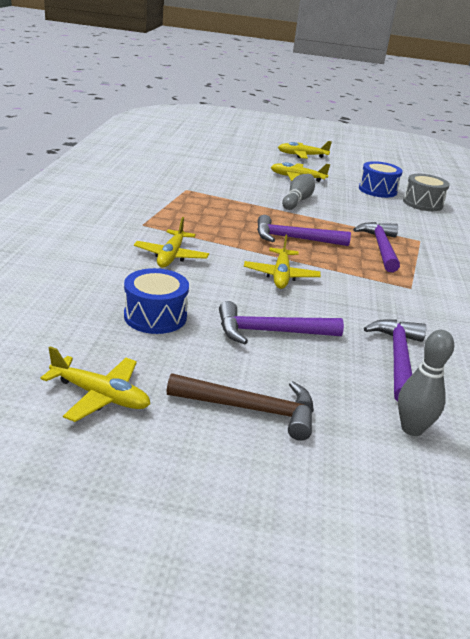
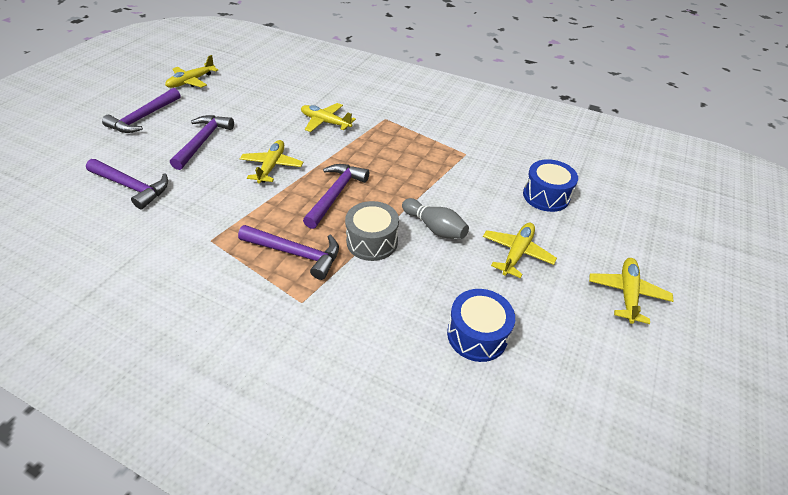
camera: 110 degrees right, 15 degrees up
blue drum [124,268,189,334] -> blue drum moved to [523,159,578,212]
brown hammer [167,373,314,441] -> purple hammer [102,88,181,133]
yellow plane [244,234,321,289] -> yellow plane turned 75 degrees clockwise [240,140,303,183]
grey bowling pin [398,330,454,436] -> none
grey drum [403,174,450,211] -> grey drum moved to [345,201,399,261]

